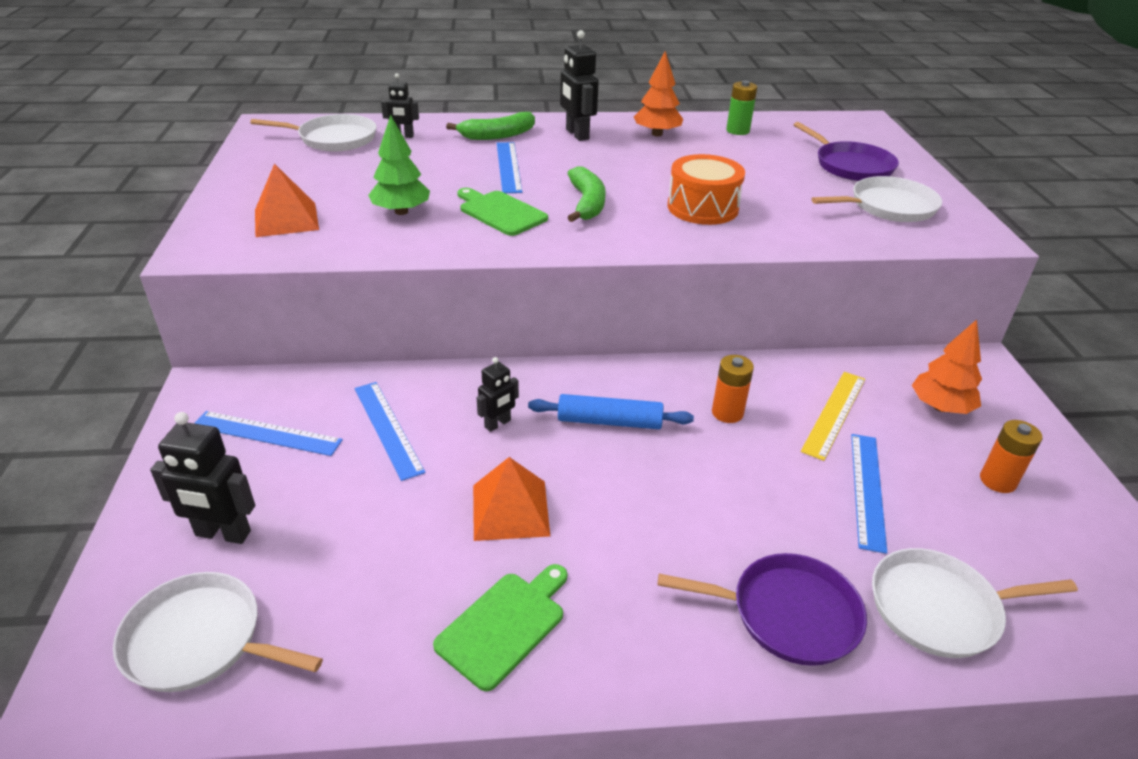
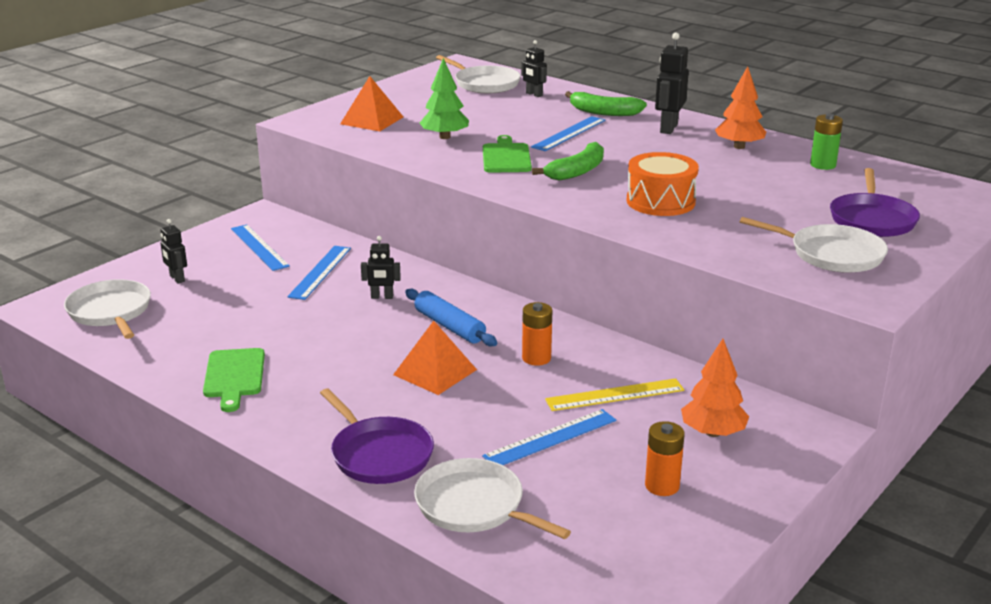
camera: 45 degrees right, 10 degrees down
black robot [150,412,255,544] -> black robot [160,219,187,283], size x0.61
green cutting board [433,564,567,691] -> green cutting board turned 90 degrees clockwise [203,348,265,412]
orange pyramid [473,457,550,541] -> orange pyramid moved to [393,321,477,395]

